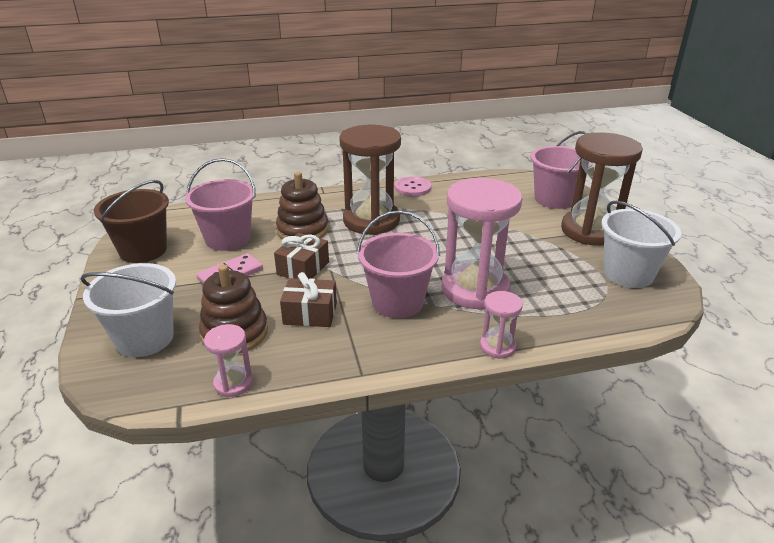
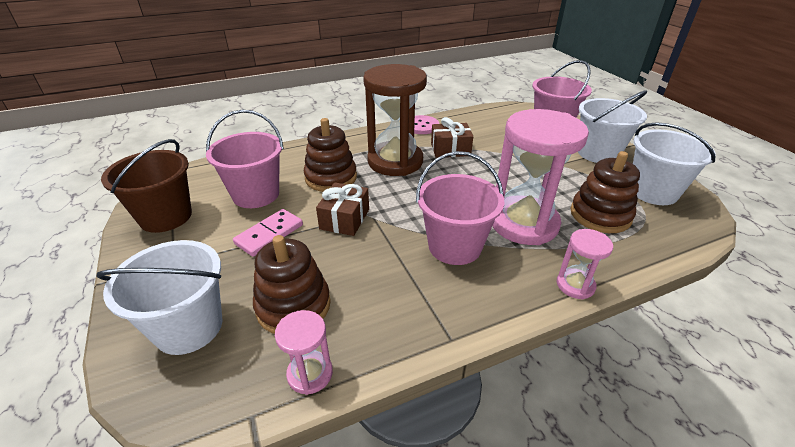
camera: 10 degrees left, 5 degrees up
brown gift [280,272,337,327] -> brown gift moved to [431,117,473,158]
brown hourglass [561,132,643,246] -> white bucket [578,90,647,163]
none -> brown stacking toy [571,151,640,233]

